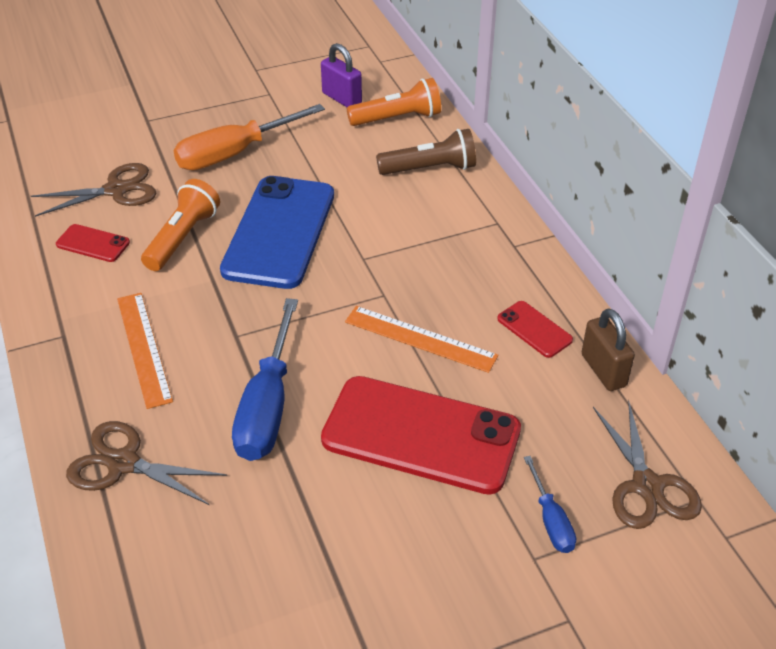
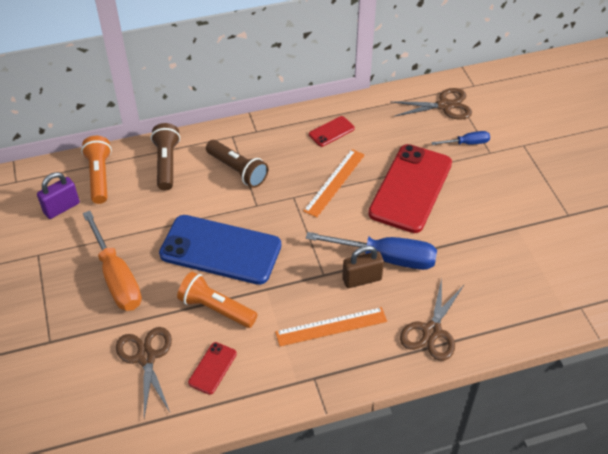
camera: 85 degrees left, 5 degrees up
brown padlock [582,308,635,391] -> brown padlock moved to [342,245,384,288]
none -> brown flashlight [206,140,268,188]

